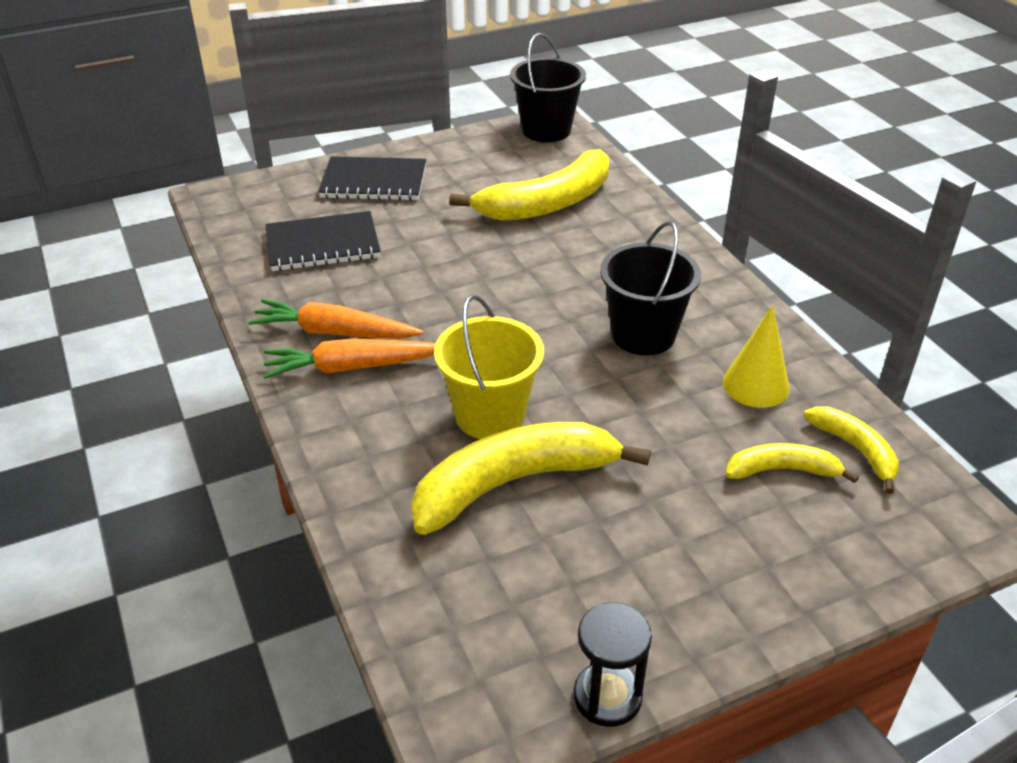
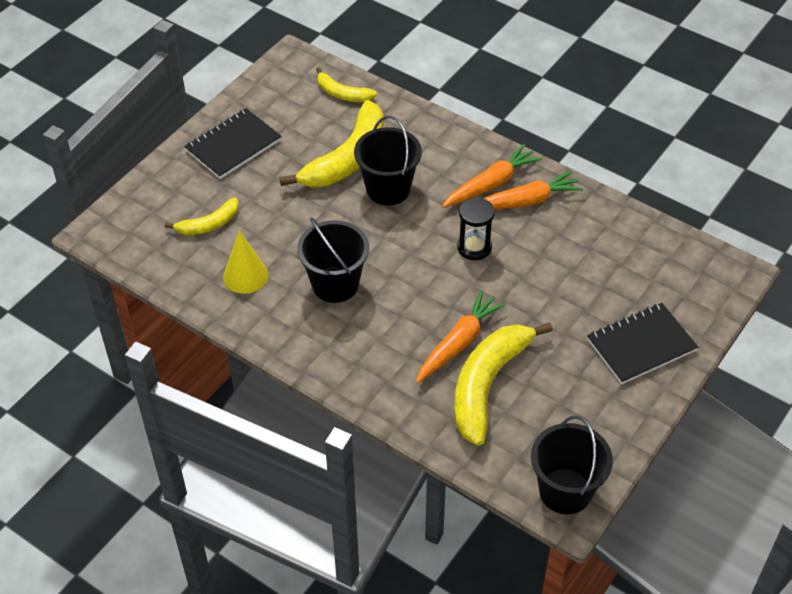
camera: 150 degrees right, 10 degrees up
black notebook [265,211,381,271] -> black notebook moved to [184,108,282,179]
yellow bucket [434,295,544,439] -> black bucket [354,116,422,205]
black hourglass [574,602,652,727] -> black hourglass moved to [457,197,495,260]
yellow banana [803,406,899,494] -> yellow banana moved to [316,67,377,102]
none -> orange carrot [416,290,506,383]

